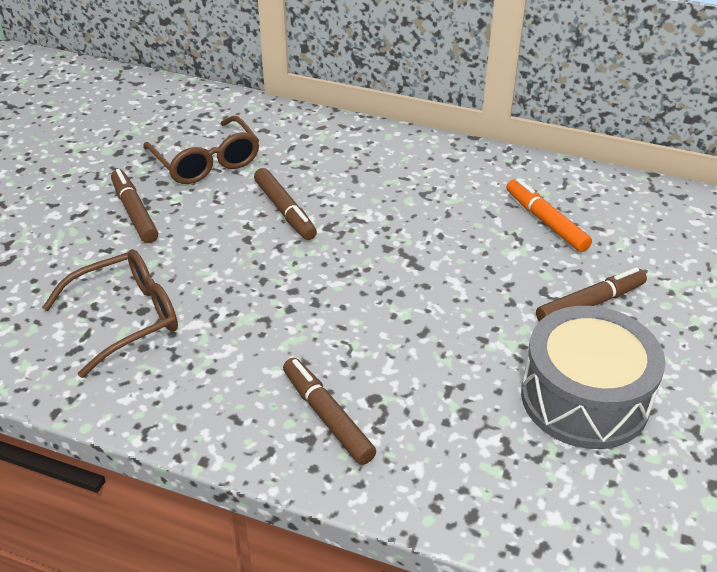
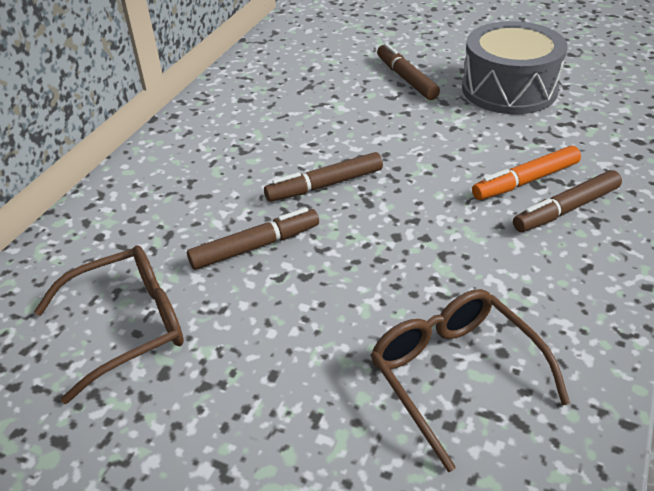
camera: 85 degrees left, 0 degrees up
brown marker [111,169,158,243] -> brown marker moved to [264,152,383,202]
orange marker [506,178,592,252] -> orange marker moved to [472,146,581,200]

